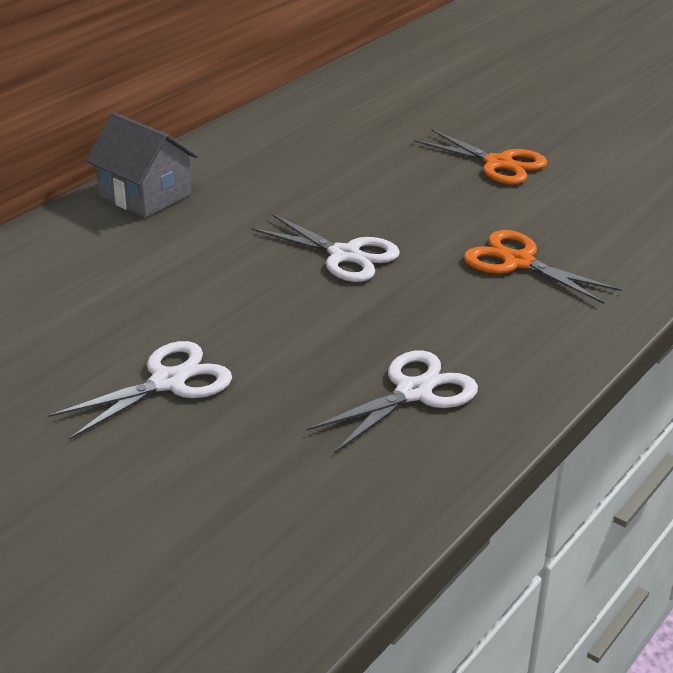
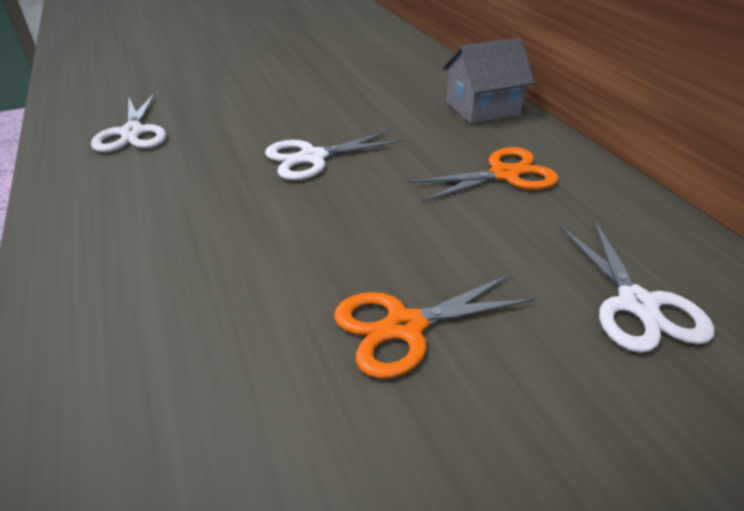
camera: 120 degrees right, 5 degrees up
white scissors [48,341,232,440] -> white scissors moved to [559,220,714,353]
orange scissors [464,230,622,304] -> orange scissors moved to [408,147,558,202]

